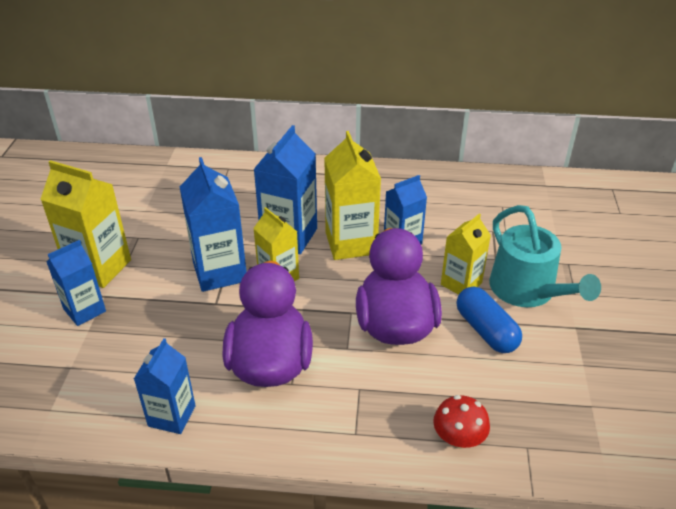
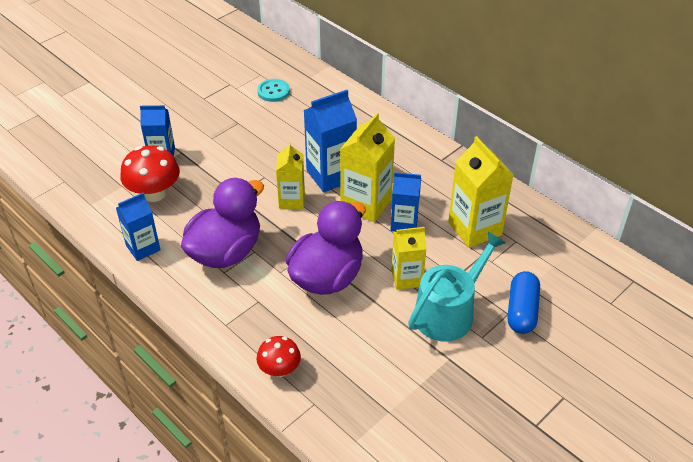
camera: 40 degrees right, 5 degrees up
yellow carton [40,160,131,288] -> yellow carton moved to [448,136,513,248]
blue carton [180,157,247,292] -> none
blue capsule [457,287,522,353] -> blue capsule moved to [507,271,540,334]
turquoise watering can [489,205,601,307] -> turquoise watering can turned 150 degrees counterclockwise [408,231,506,341]
none -> red mushroom [120,146,180,202]
none -> turquoise button [257,79,290,102]

